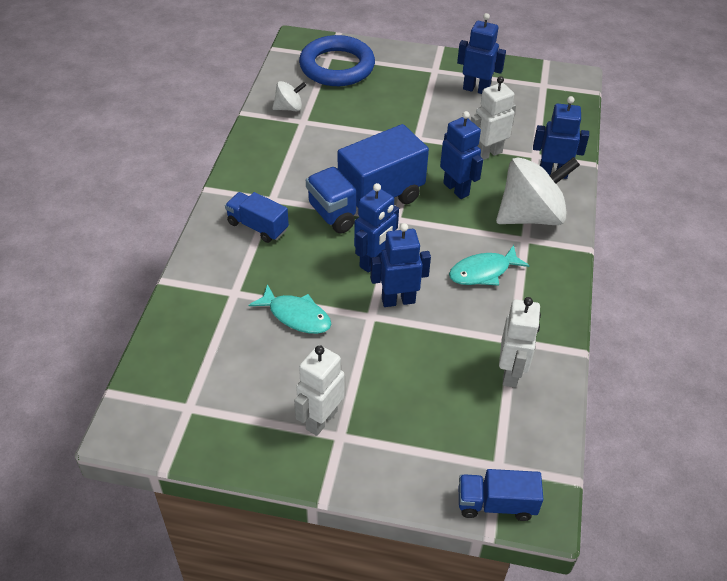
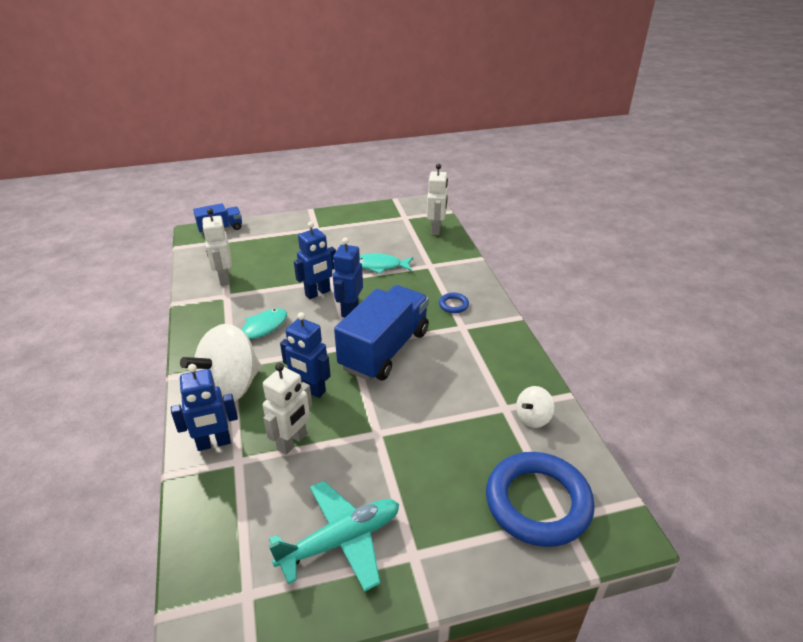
camera: 155 degrees right, 10 degrees down
blue truck [225,192,289,243] -> blue ring [439,293,469,313]
white robot [294,345,345,436] -> white robot moved to [427,164,448,235]
blue robot [457,13,506,94] -> turquoise plane [268,481,399,592]

